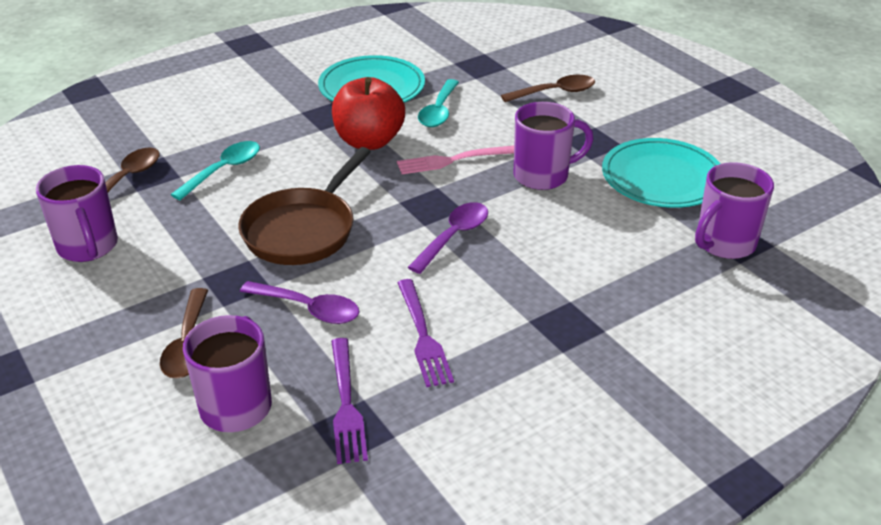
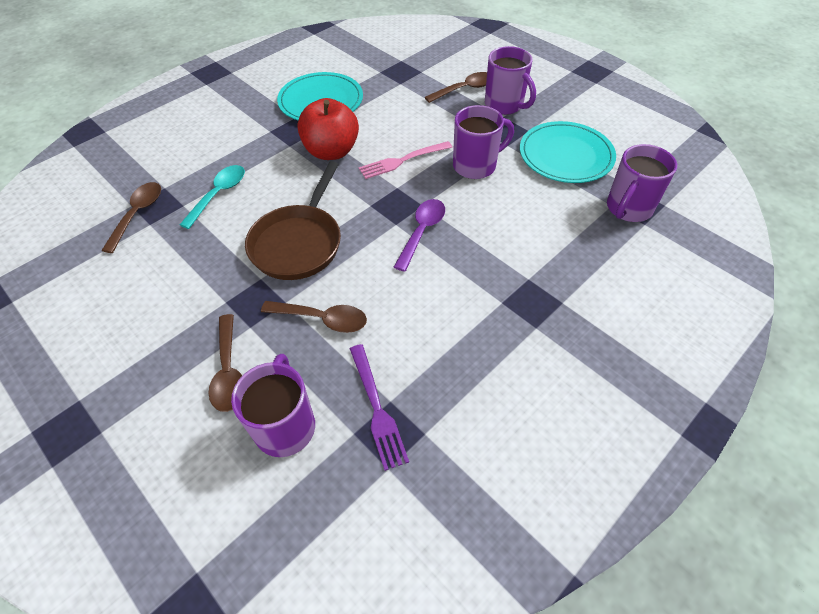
camera: 10 degrees left, 15 degrees up
purple mug [36,165,118,262] -> purple mug moved to [485,46,536,115]
purple spoon [240,281,359,324] -> brown spoon [261,301,367,333]
purple fork [397,279,454,387] -> none
turquoise spoon [418,79,459,127] -> none

